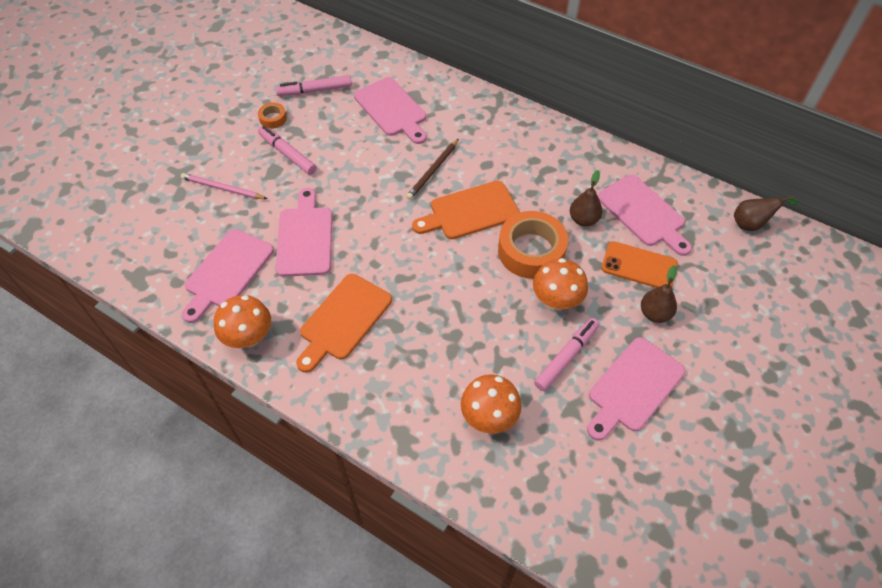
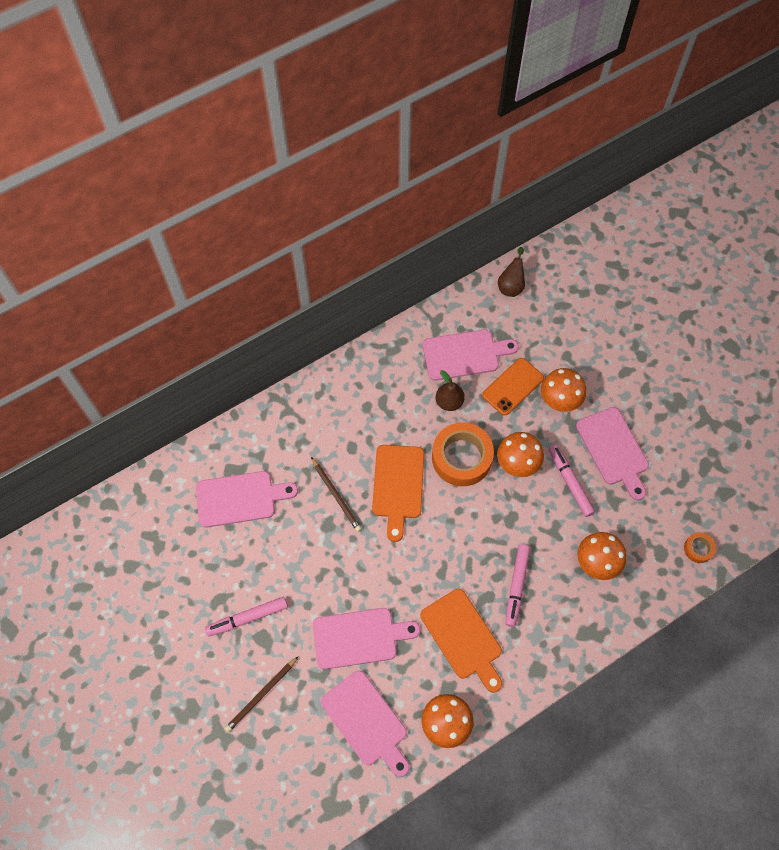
camera: 65 degrees left, 10 degrees up
pink pencil [181,173,267,199] -> brown pencil [225,656,299,732]
orange tape [258,102,287,129] -> orange tape moved to [684,533,716,563]
pink marker [276,75,352,96] -> pink marker moved to [505,544,530,627]
pink cutting board [276,188,332,277] -> pink cutting board turned 150 degrees clockwise [313,608,420,669]
brown pear [641,265,677,323] -> orange mushroom [541,368,586,412]

